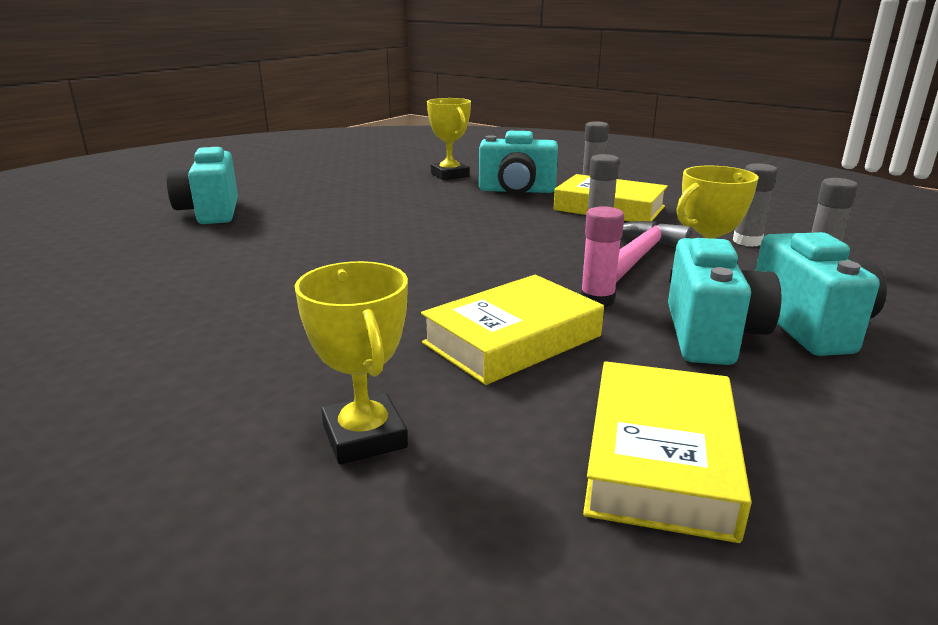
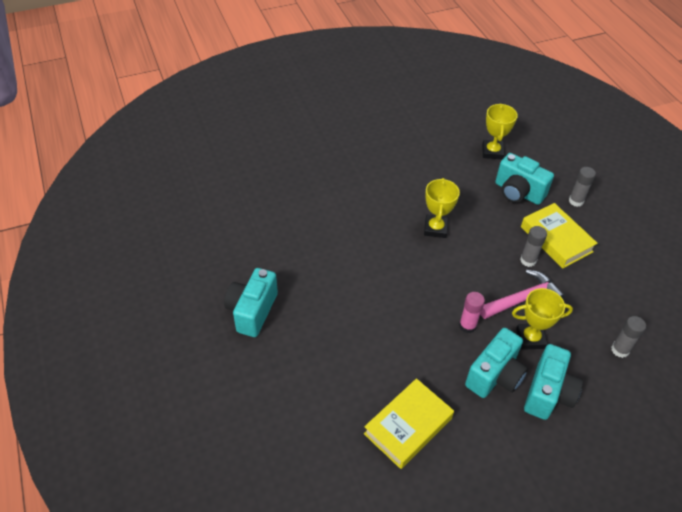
camera: 30 degrees right, 25 degrees up
turquoise camera [166,147,238,224] -> turquoise camera moved to [224,268,278,337]
yellow trophy [295,261,408,465] -> yellow trophy moved to [424,178,460,238]
yellow book [421,275,604,385] -> none
grey glue stick [733,163,778,247] -> none

